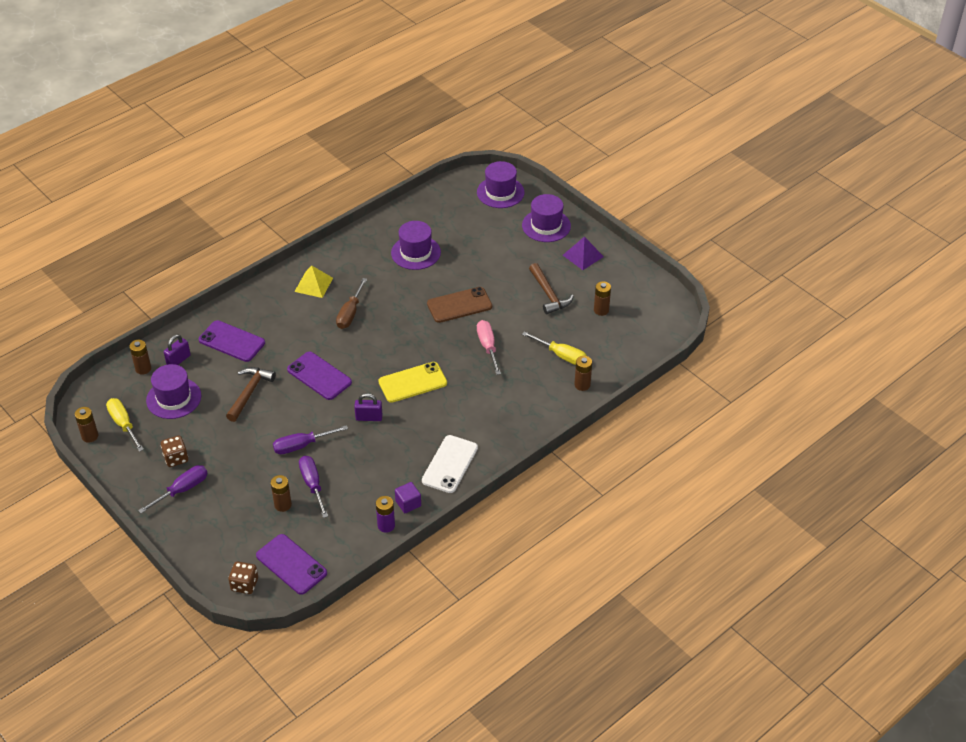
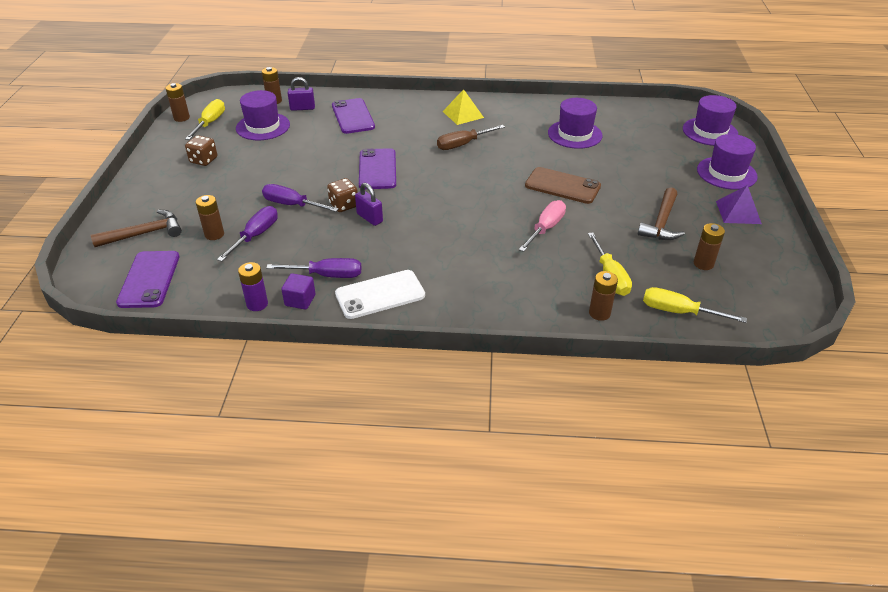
camera: 45 degrees right, 5 degrees down
purple screwdriver [138,465,208,514] -> purple screwdriver moved to [266,258,362,278]
brown hammer [226,367,276,422] -> brown hammer moved to [91,210,182,247]
brown dice [228,562,258,594] -> brown dice moved to [327,178,358,212]
yellow phone [378,362,447,403] -> none
none -> yellow screwdriver [643,287,747,323]

